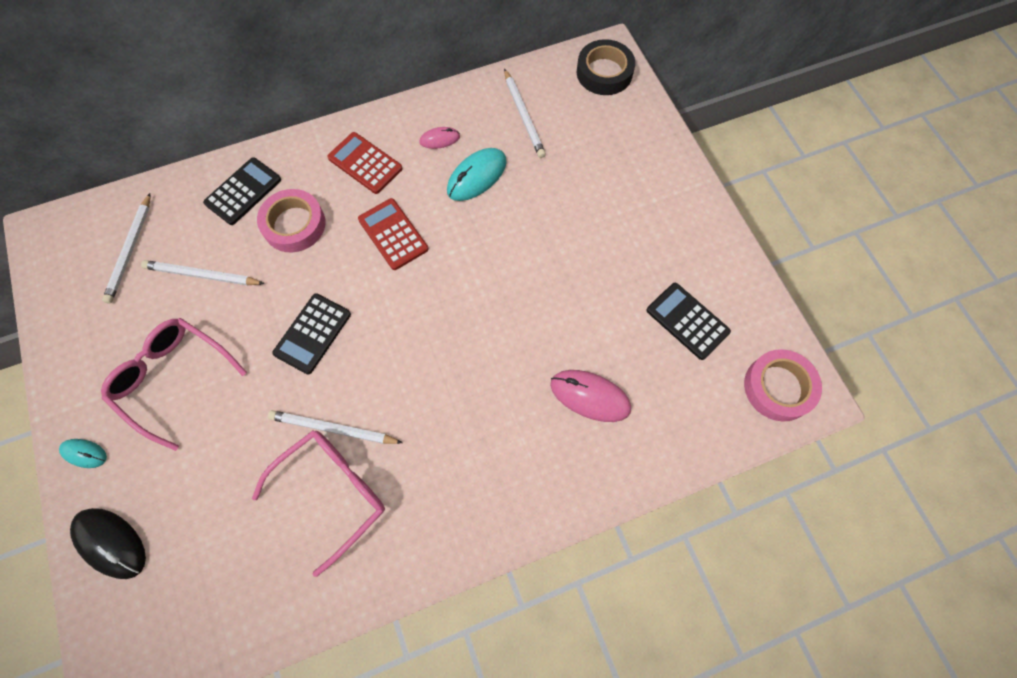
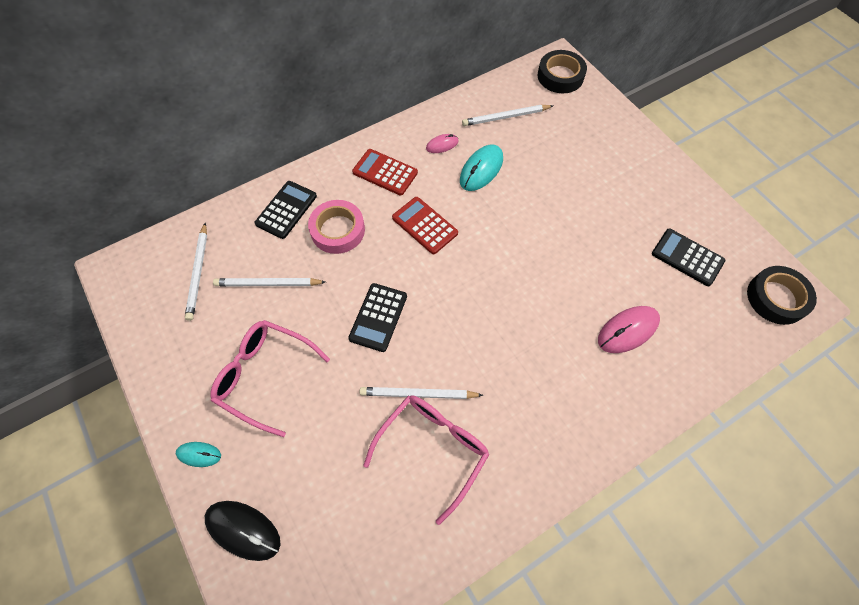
camera: 10 degrees left, 5 degrees down
white pencil [504,69,546,158] -> white pencil turned 105 degrees clockwise [462,105,553,126]
pink mouse [550,370,631,422] -> pink mouse turned 45 degrees counterclockwise [598,306,660,353]
pink tape [744,349,822,422] -> black tape [747,266,817,325]

